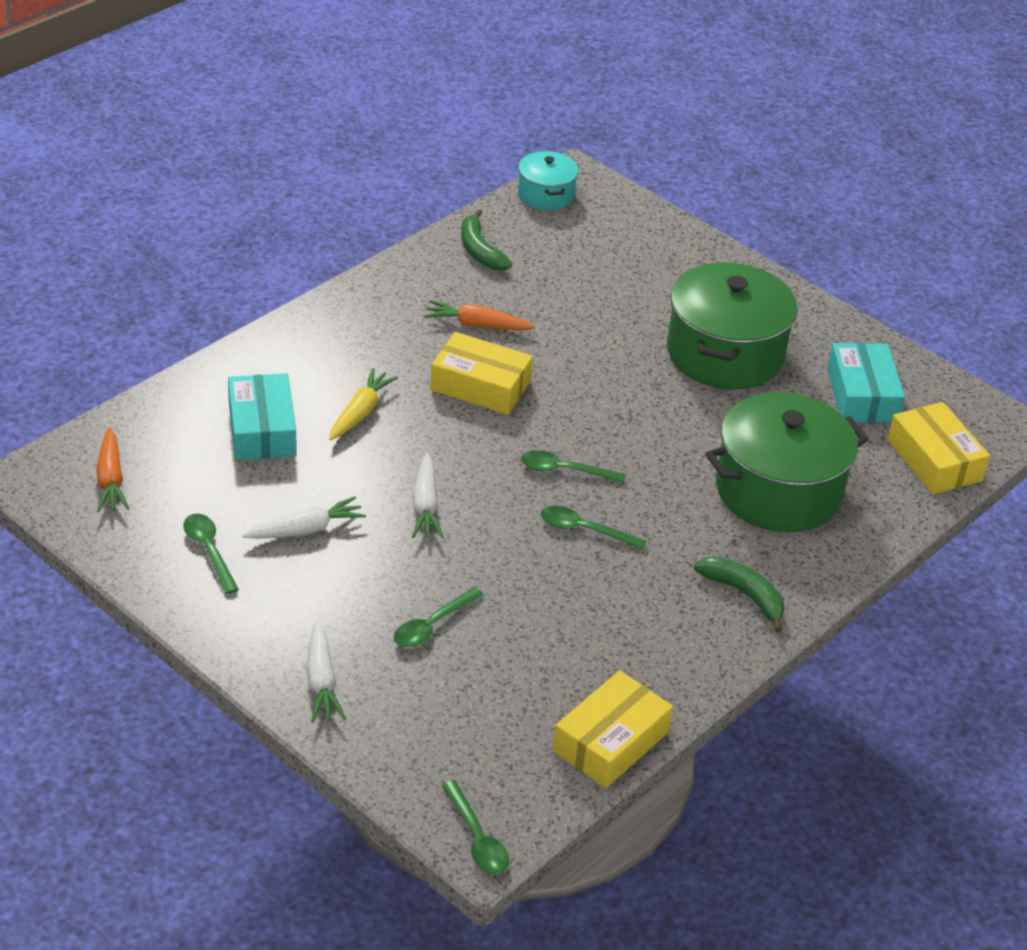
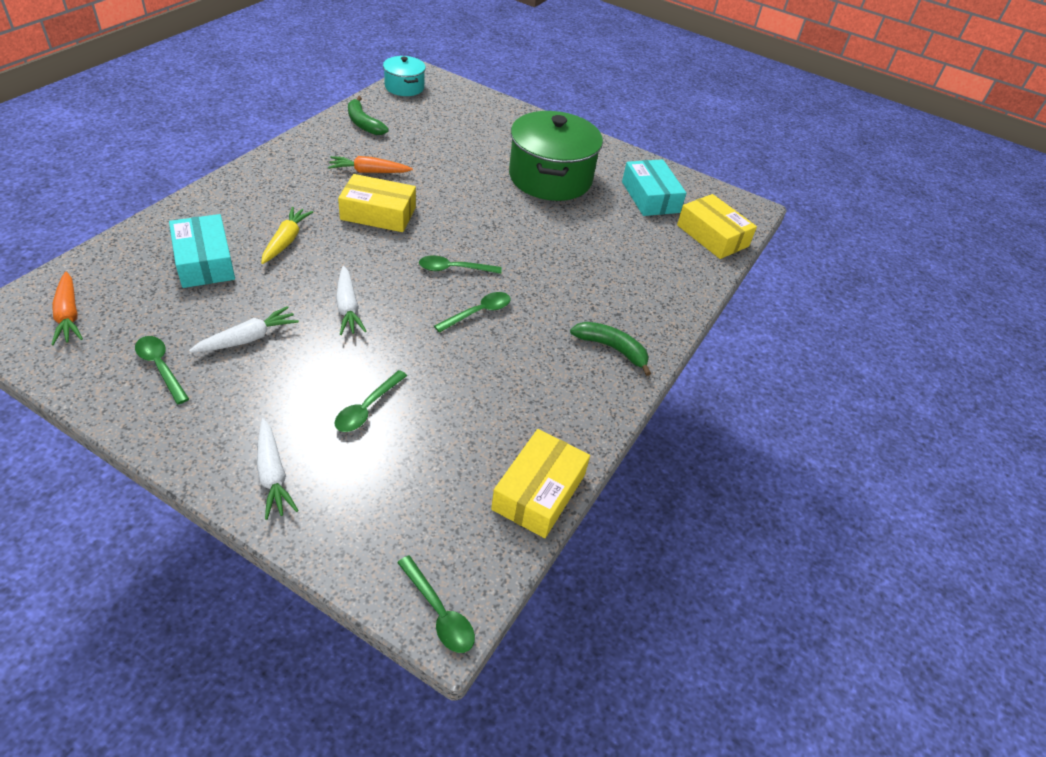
camera: 15 degrees left, 5 degrees up
green spoon [541,506,647,550] -> green spoon turned 135 degrees clockwise [434,292,511,333]
green pot [705,392,869,532] -> none

